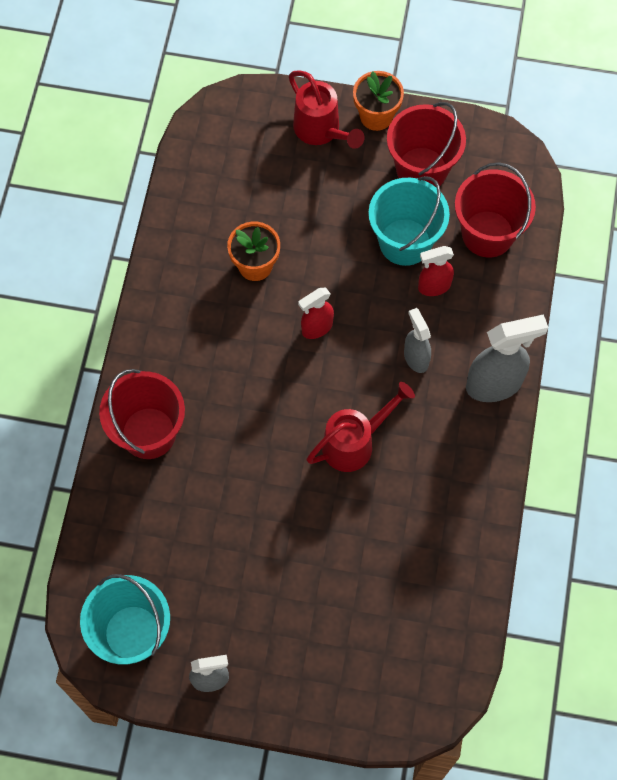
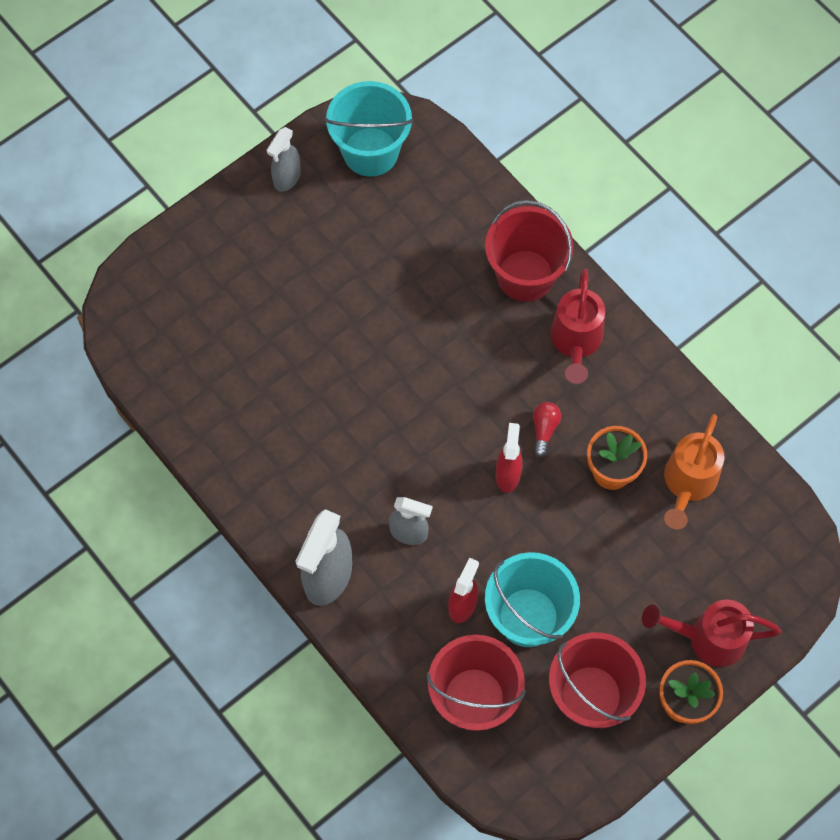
camera: 130 degrees right, 0 degrees up
red watering can [306,382,415,472] -> red watering can moved to [550,269,605,384]
none -> red light bulb [533,402,561,457]
none -> orange watering can [664,414,724,529]

